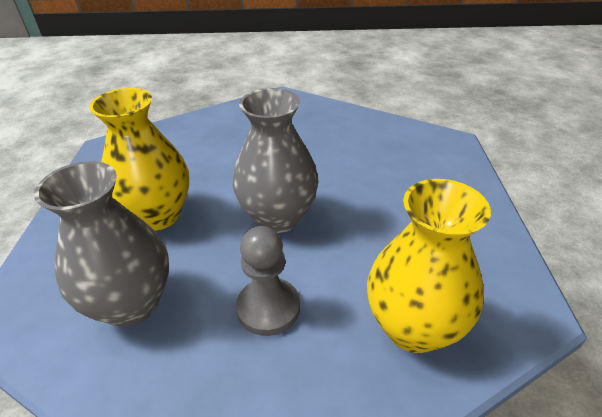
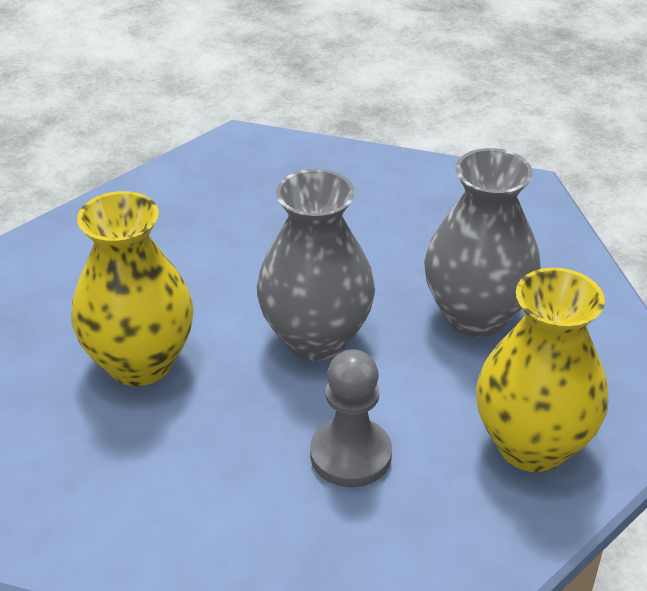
camera: 15 degrees left, 0 degrees up
grey vase [34,161,169,327] -> grey vase moved to [424,148,541,337]

